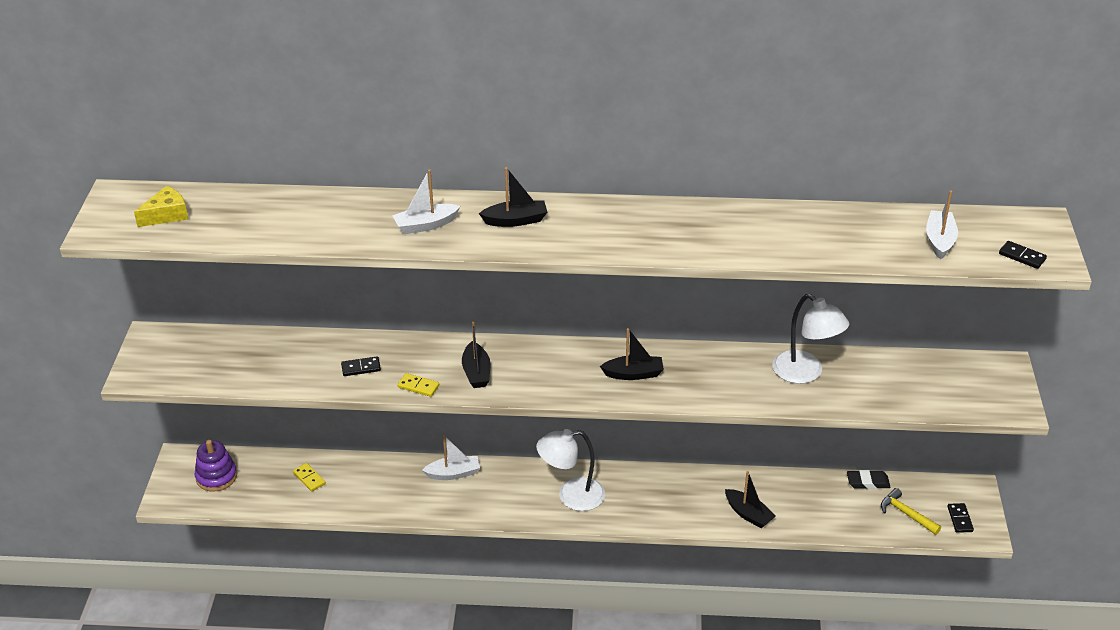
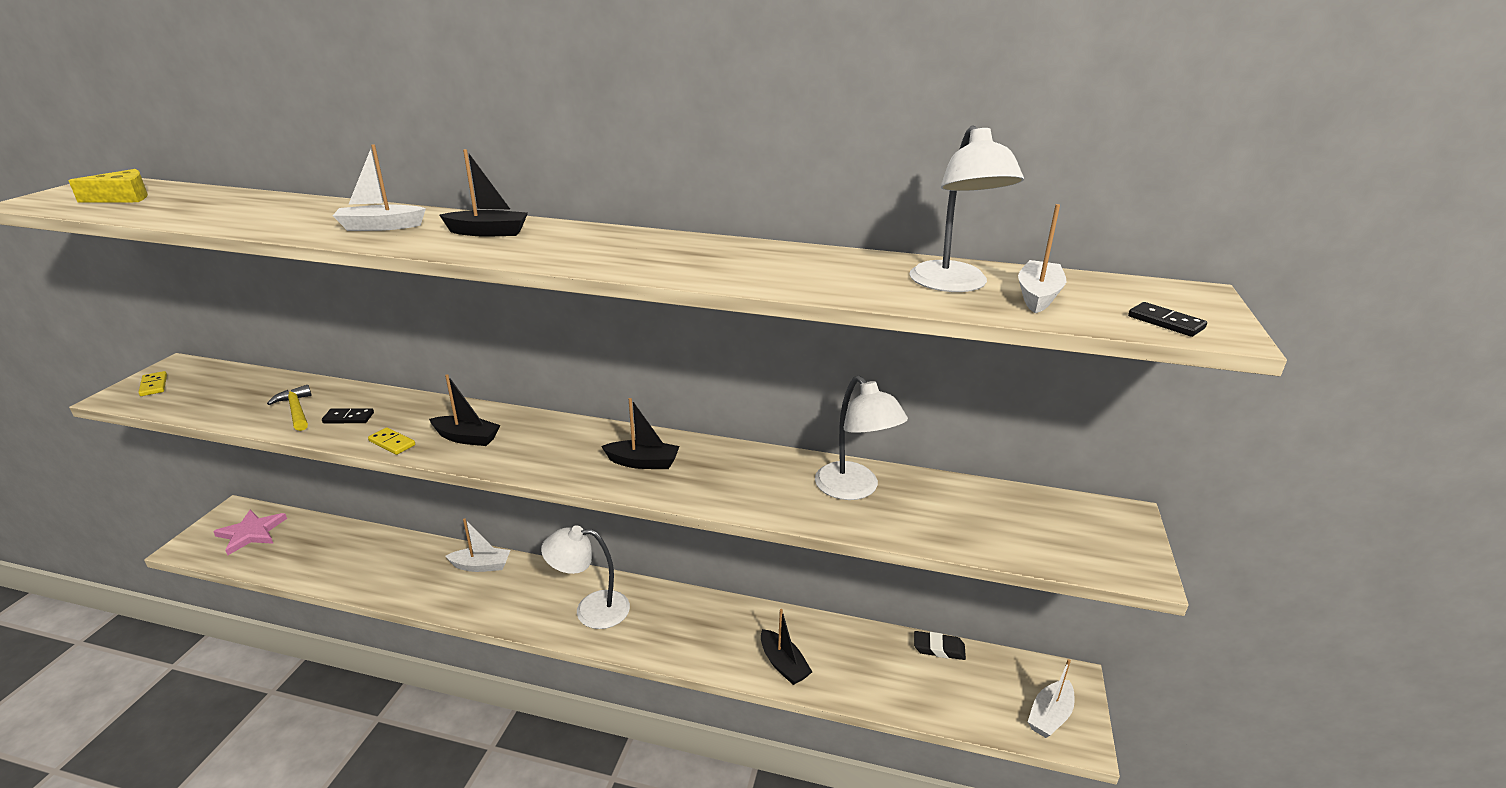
camera: 10 degrees right, 10 degrees down
purple stacking toy [195,440,237,492] -> pink star [213,509,287,556]
yellow domino [293,463,325,492] -> yellow domino moved to [138,371,167,396]
black boat [462,322,491,388] -> black boat turned 75 degrees counterclockwise [429,374,500,446]
yellow hammer [881,488,941,535] -> yellow hammer moved to [267,385,312,431]
black domino [947,503,974,533] -> white boat [1028,659,1074,738]
none -> white lamp [910,125,1024,292]

